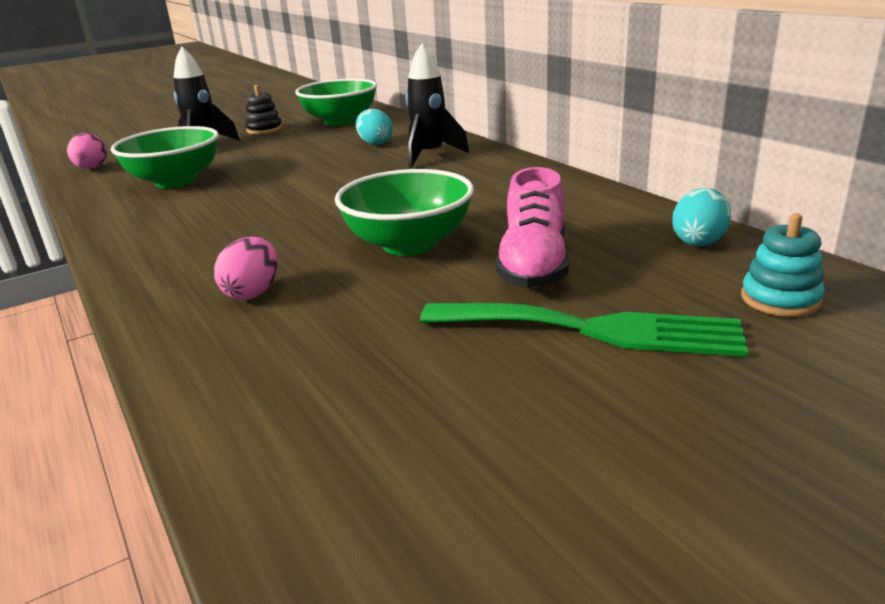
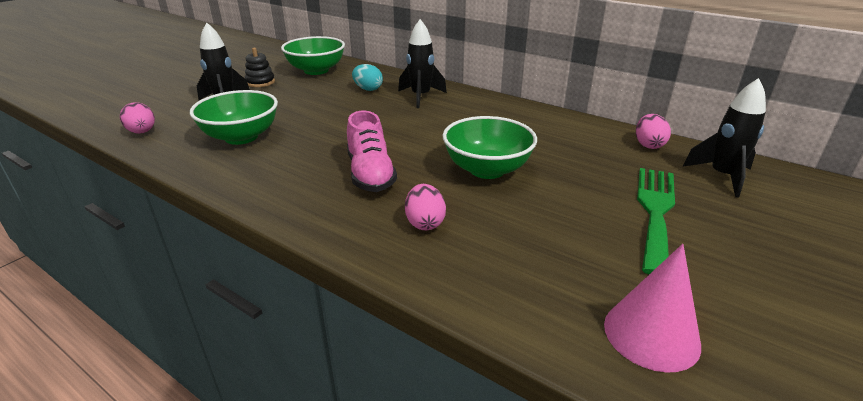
camera: 25 degrees left, 5 degrees up
green fork [420,303,749,357] -> green fork turned 60 degrees counterclockwise [637,168,675,274]
pink shoe [495,167,569,288] -> pink shoe moved to [347,111,397,192]
turquoise egg [672,188,731,246] -> pink egg [636,114,671,149]
turquoise stacking toy [741,213,825,317] -> black rocket [682,78,766,197]
none -> pink cone [604,244,701,373]

